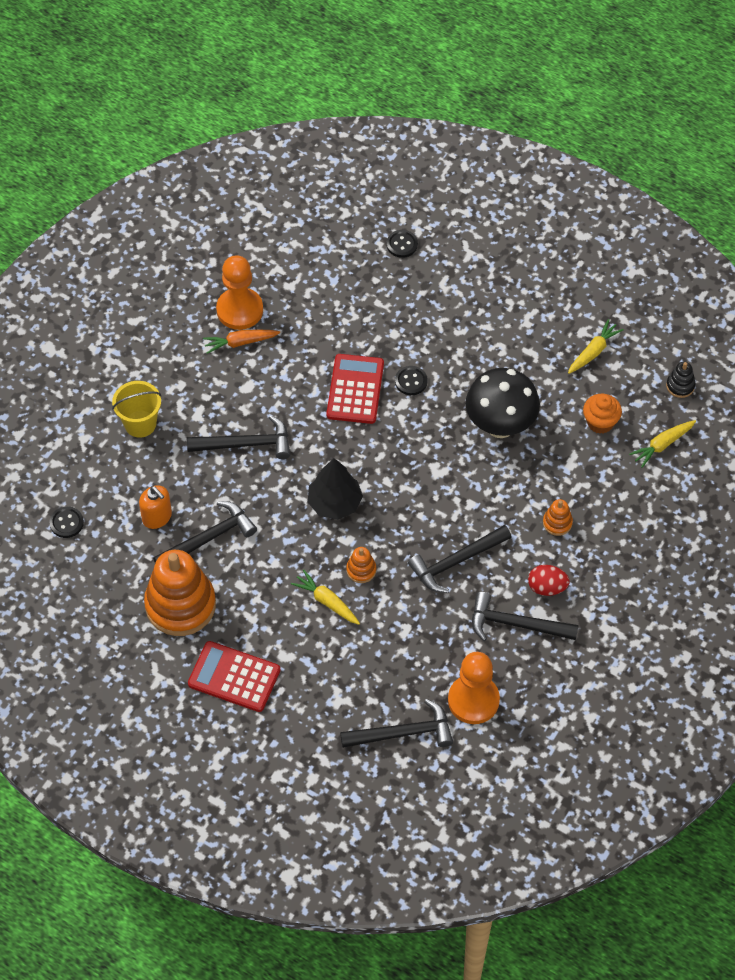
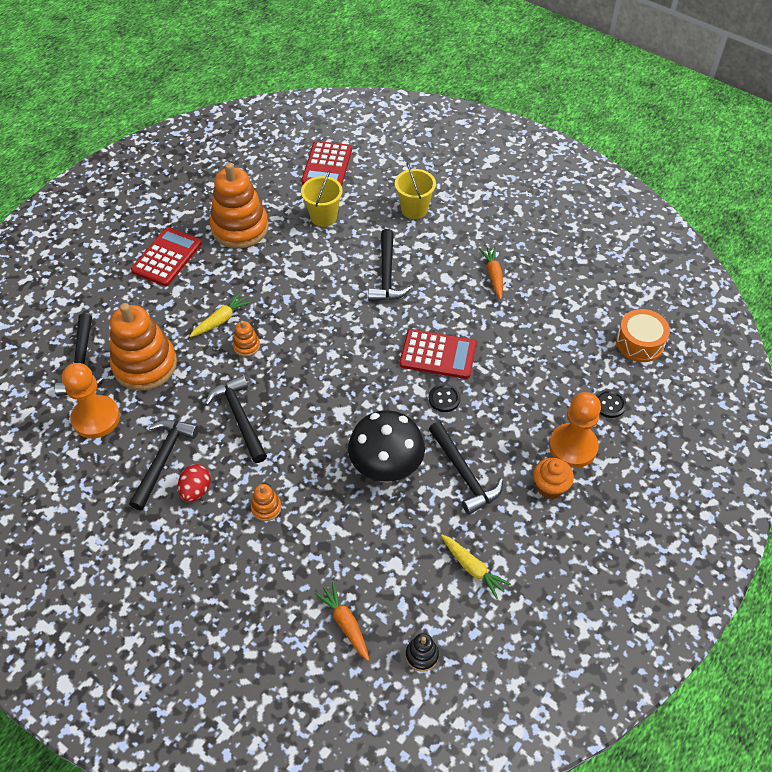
camera: 95 degrees right, 5 degrees down
black button [49,506,84,538] -> red calculator [301,141,352,186]
orange soap dispenser [139,485,172,529] -> yellow bucket [301,170,343,227]
black hammer [153,501,257,563] -> black hammer moved to [429,422,503,515]
orange pawn [216,255,263,330] -> orange pawn moved to [549,392,601,468]
black tree [308,458,363,520] -> none
orange cupcake [583,394,622,434] -> orange cupcake moved to [533,458,574,499]
yellow carrot [629,420,696,468] -> orange carrot [314,582,369,661]
none -> orange stacking toy [110,303,177,391]
none -> orange drum [616,309,670,362]

